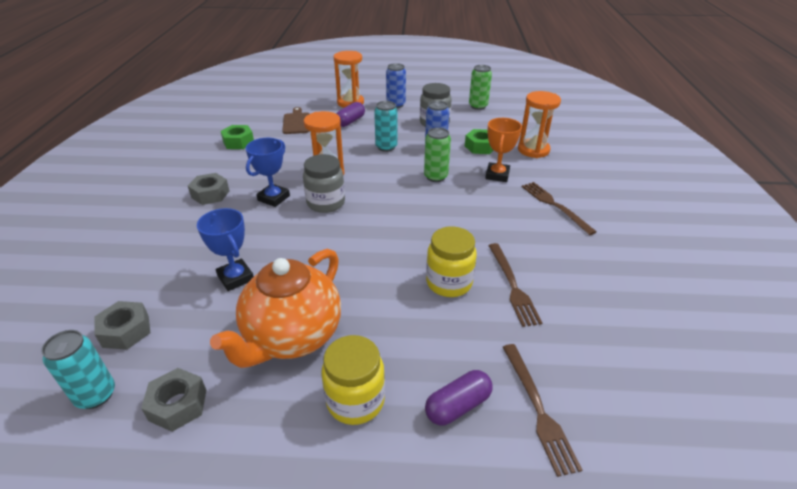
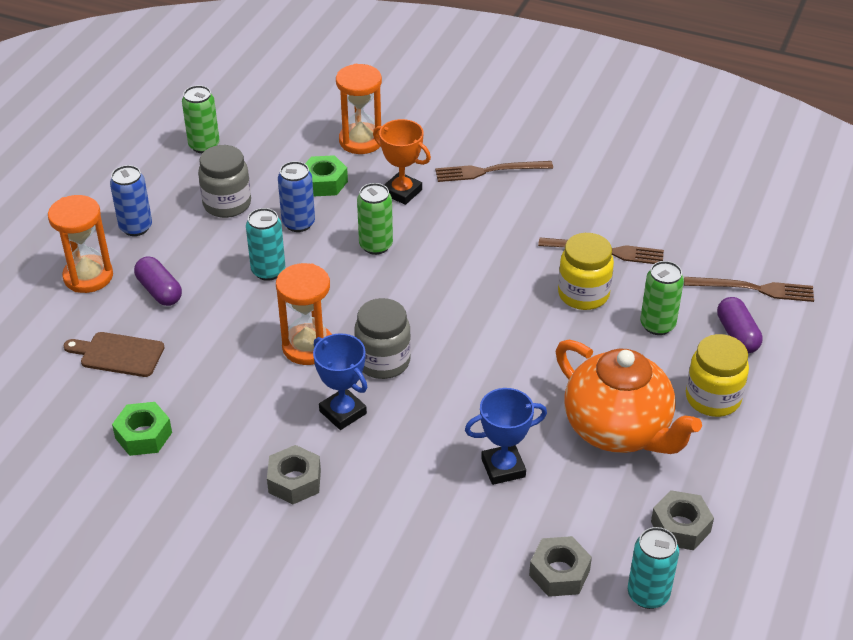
camera: 70 degrees left, 5 degrees up
none -> green can [640,261,684,335]

